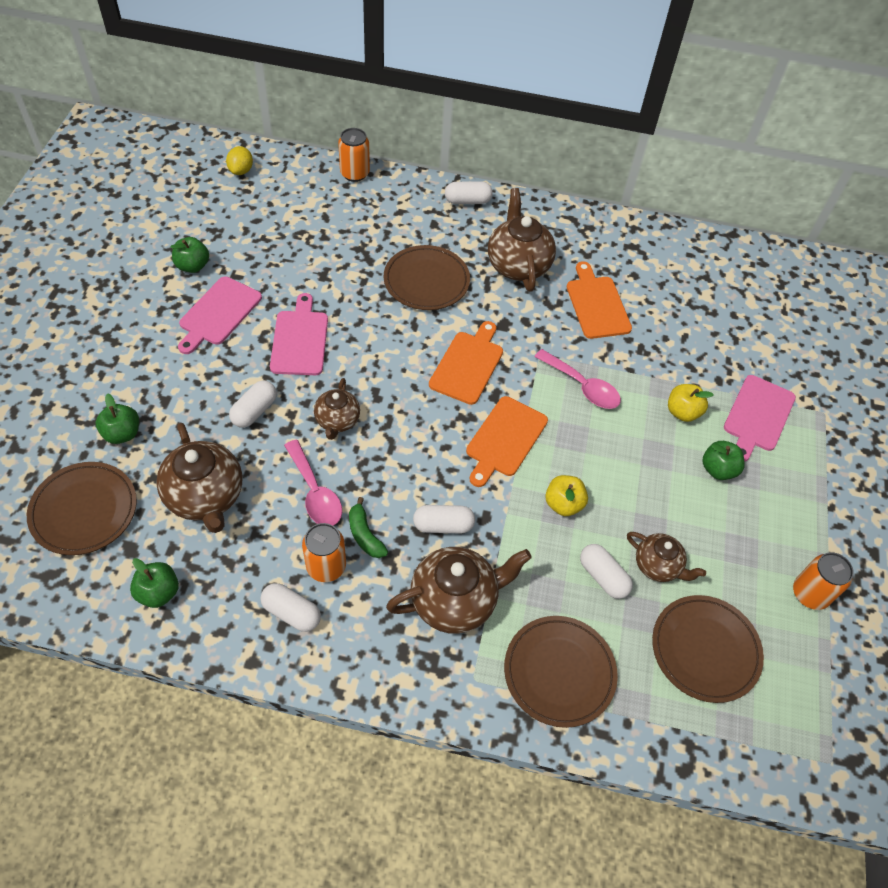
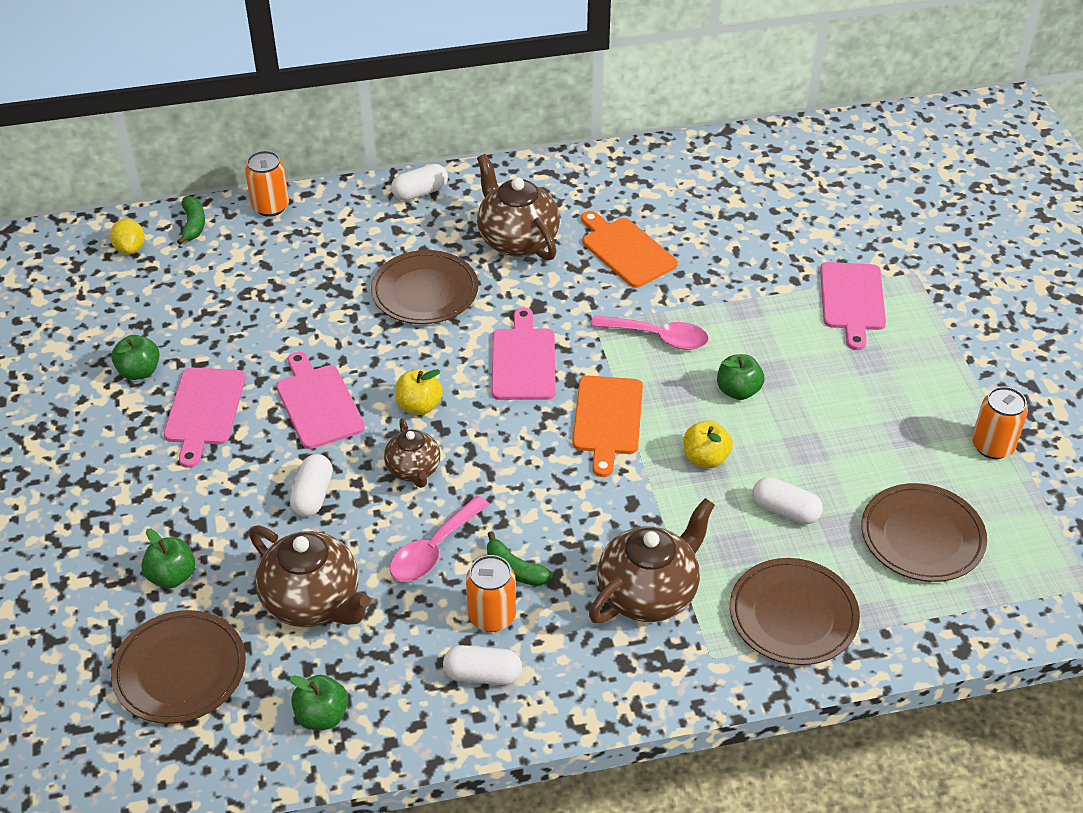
camera: 20 degrees left, 10 degrees down
pink spoon [284,440,342,526] -> pink spoon turned 90 degrees clockwise [390,495,490,582]
white capsule [413,505,475,533] -> none
orange cutting board [429,321,503,405] -> pink cutting board [492,308,556,400]
brown teapot [627,532,706,582] -> none
yellow apple [668,384,714,422] -> yellow apple moved to [395,369,443,415]
green apple [702,441,745,480] -> green apple moved to [717,354,765,400]
none -> green banana [177,196,205,245]

